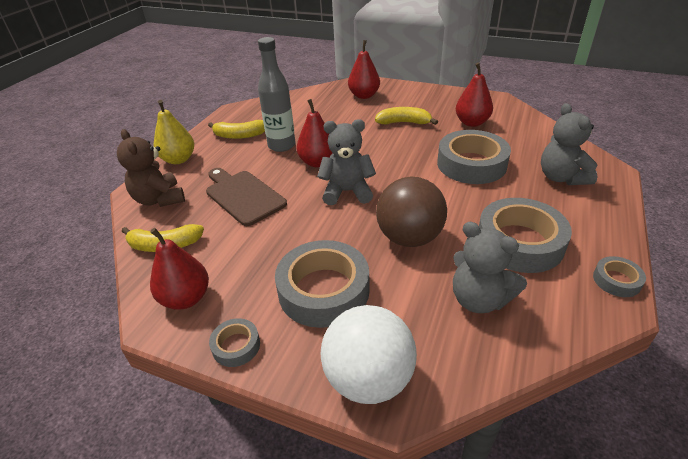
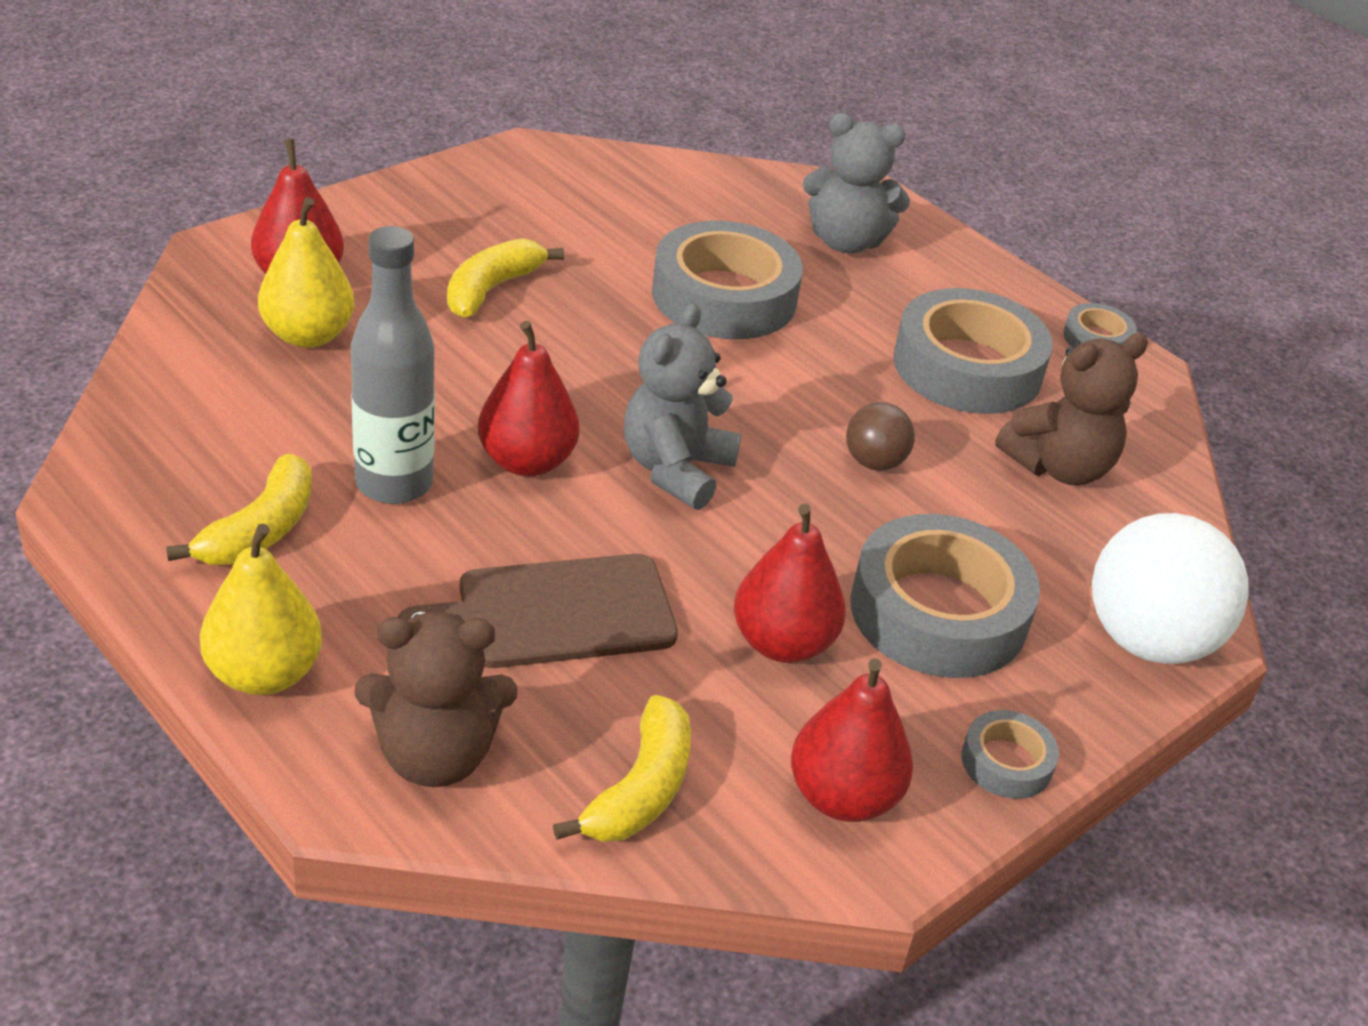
camera: 70 degrees left, 0 degrees up
brown ball [376,177,447,247] -> brown ball [846,402,915,471], size x0.51
grey teddy bear [453,222,527,313] -> brown teddy bear [995,333,1148,486]
red pear [456,63,493,127] -> red pear moved to [734,504,846,663]
none -> yellow pear [258,197,355,348]

